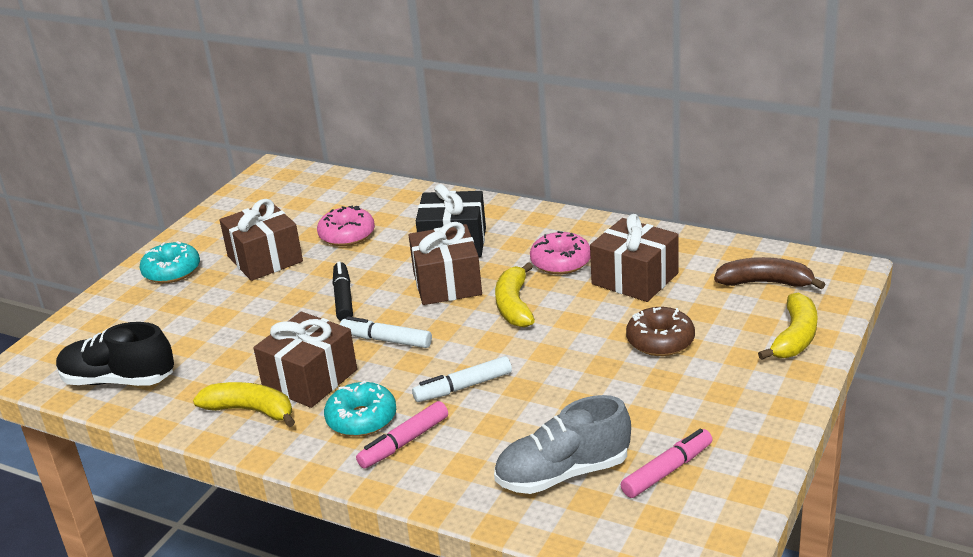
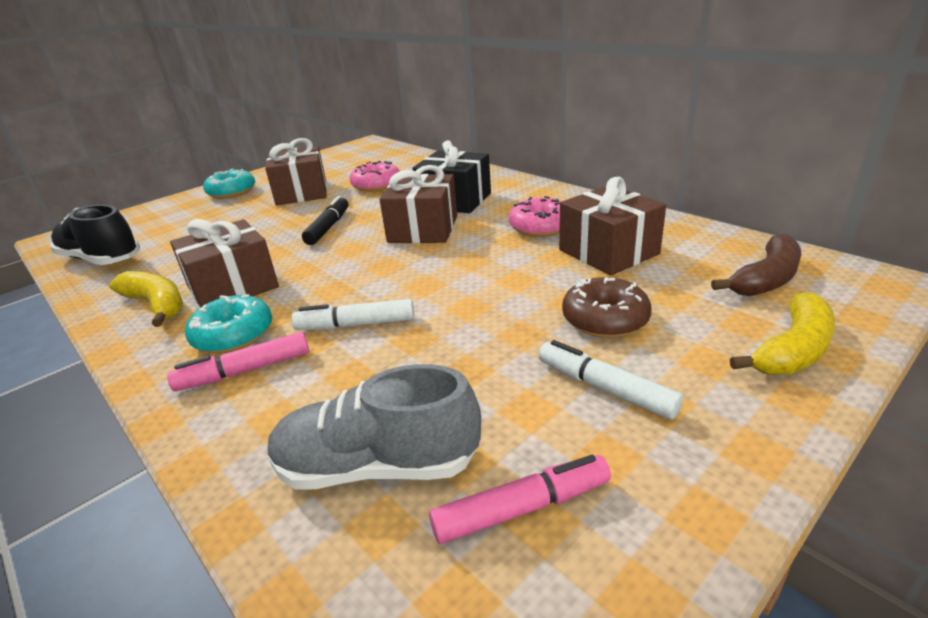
camera: 20 degrees right, 0 degrees up
white marker [340,316,432,348] -> white marker moved to [539,340,683,420]
yellow banana [495,262,535,328] -> none
brown banana [714,257,825,289] -> brown banana turned 105 degrees clockwise [711,234,801,296]

